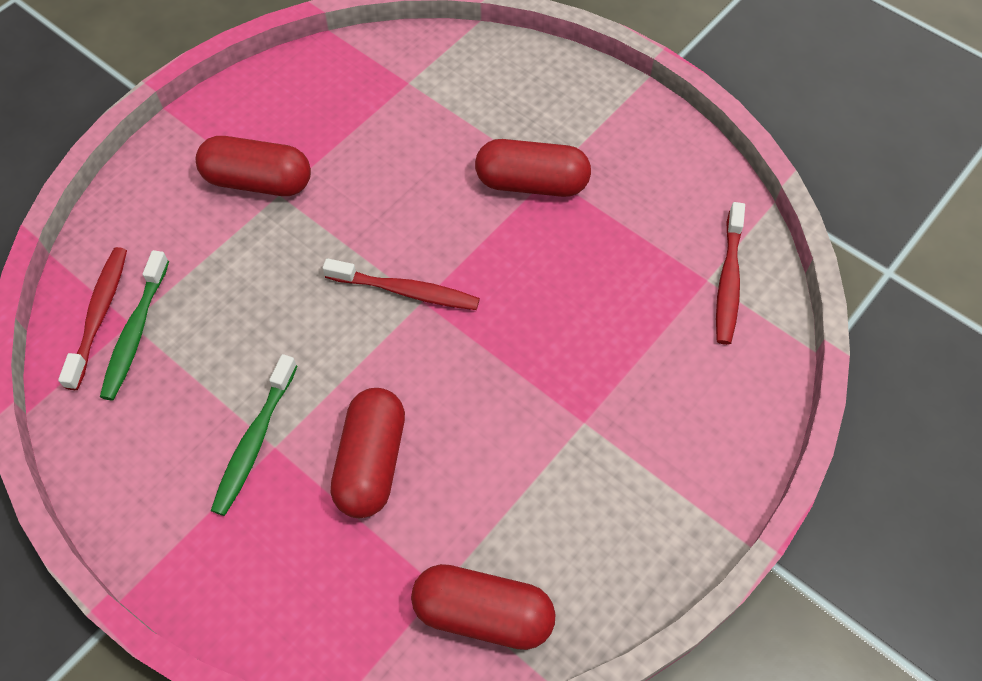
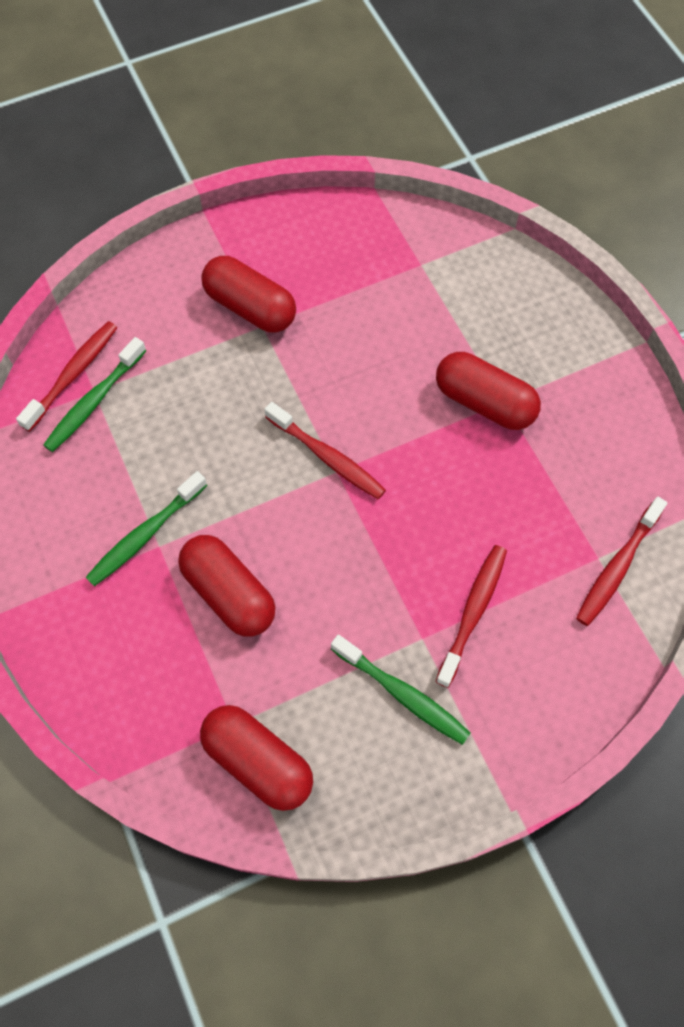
camera: 25 degrees right, 5 degrees up
red capsule [331,388,405,518] -> red capsule turned 75 degrees counterclockwise [178,535,275,637]
none -> green toothbrush [331,635,470,745]
none -> red toothbrush [436,545,507,688]

